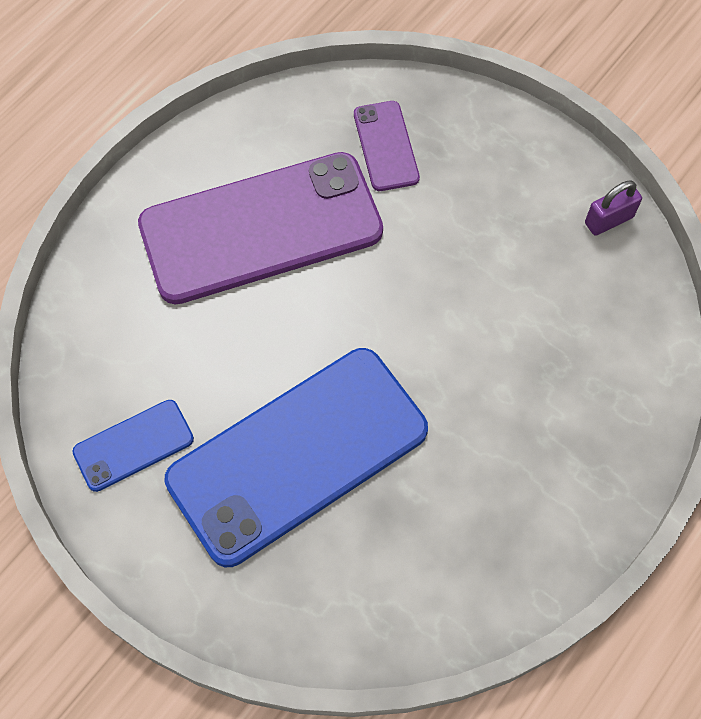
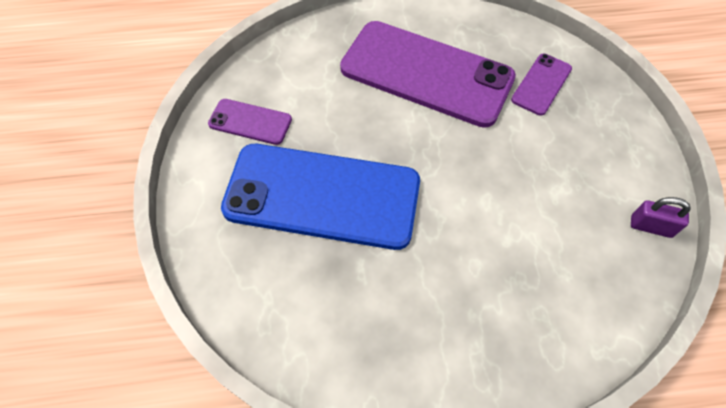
camera: 45 degrees right, 5 degrees down
blue phone [72,400,194,492] -> purple phone [208,99,292,145]

